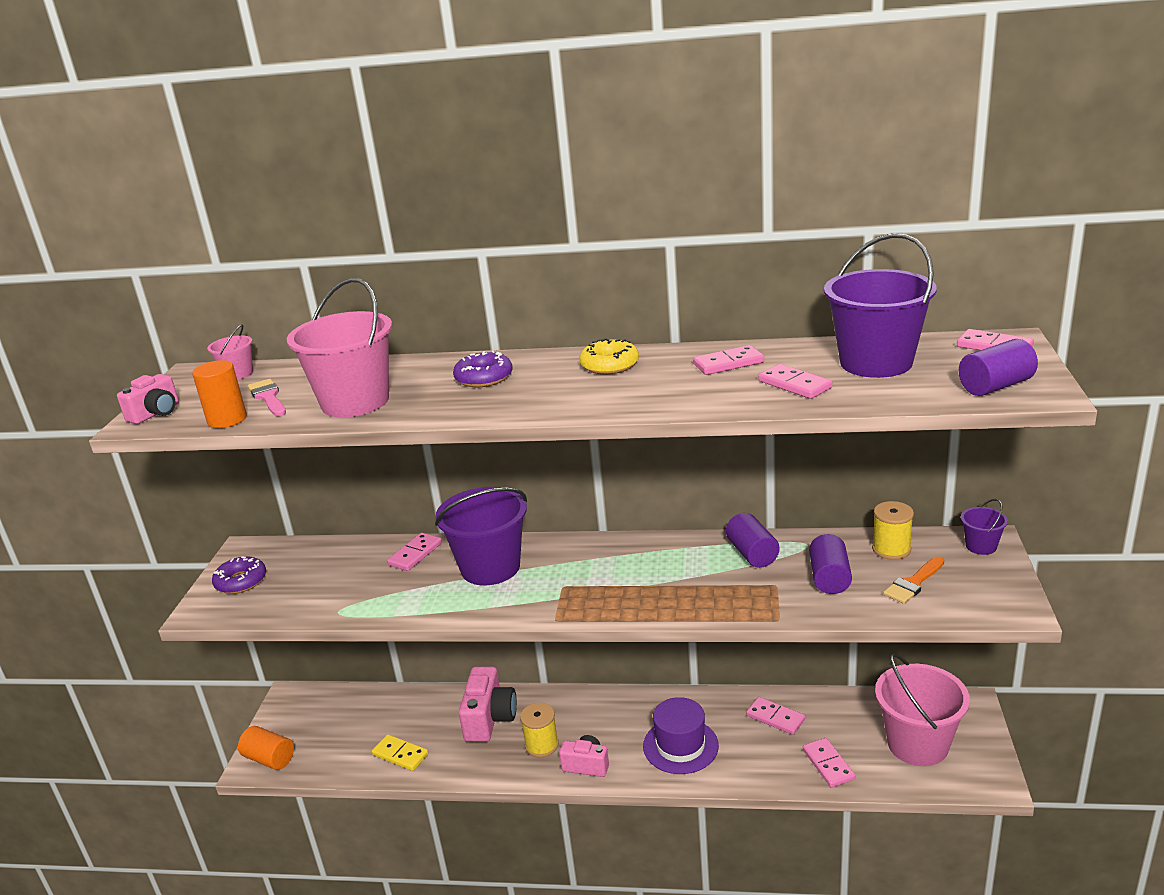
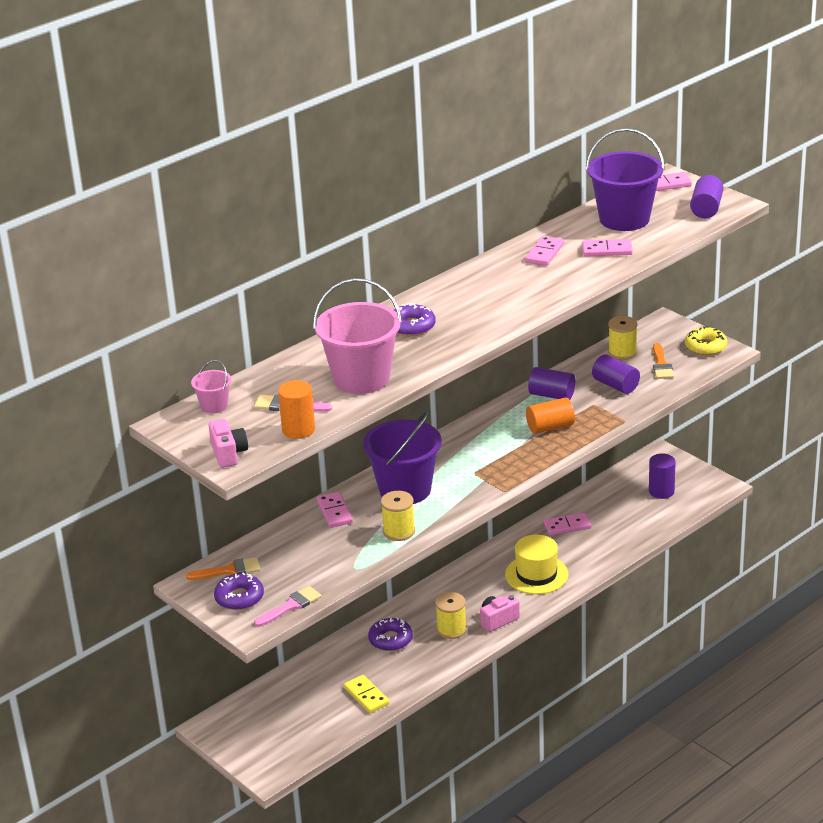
camera: 50 degrees left, 5 degrees up
orange cylinder [238,726,294,770] -> orange cylinder moved to [526,397,575,434]
yellow domino [372,734,428,771] -> yellow domino turned 75 degrees clockwise [344,675,389,713]
pink camera [459,667,517,742] -> purple donut [368,618,413,651]
yellow donut [580,338,639,374] -> yellow donut moved to [685,326,727,355]
purple hat [643,697,719,774] -> yellow hat [505,535,568,594]
pink domino [803,738,855,787] -> none
pink bucket [875,653,970,766] -> purple cylinder [649,454,676,499]
purple bucket [961,499,1008,555] -> none
none -> orange brush [186,557,261,580]
none -> pink brush [254,586,322,627]
none -> yellow spool [381,491,415,541]

